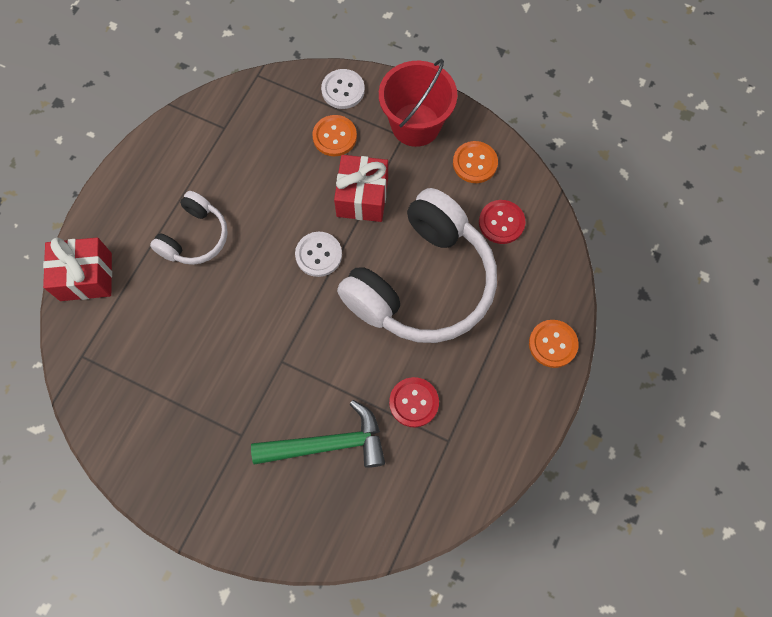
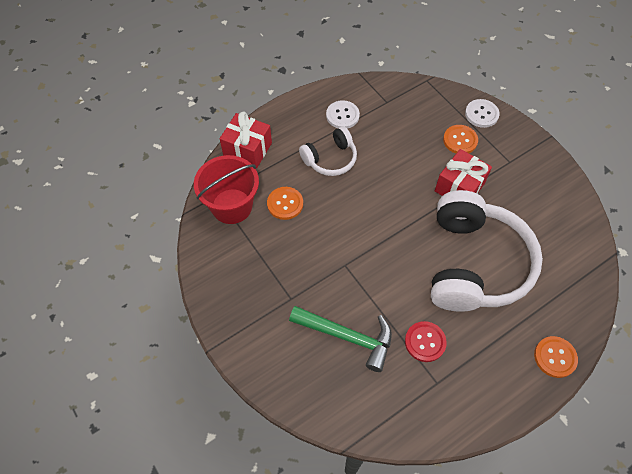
camera: 30 degrees right, 10 degrees down
white button [295,232,342,277] -> white button moved to [326,100,360,129]
white headphones [337,188,497,343] -> white headphones turned 60 degrees counterclockwise [431,190,543,312]
red bucket [379,59,457,147] -> red bucket moved to [194,155,259,224]
orange button [453,141,498,183] -> orange button moved to [267,187,303,220]
red button [479,200,525,244] -> none

